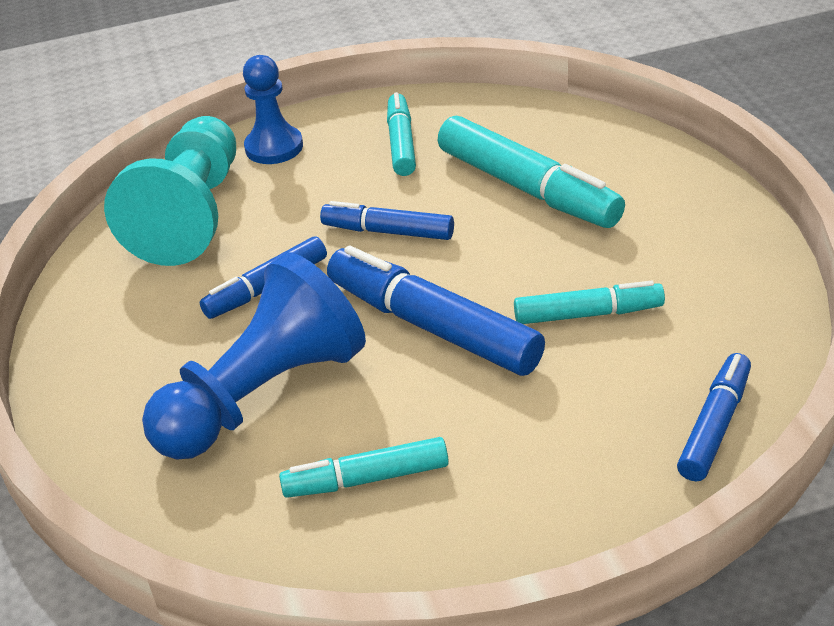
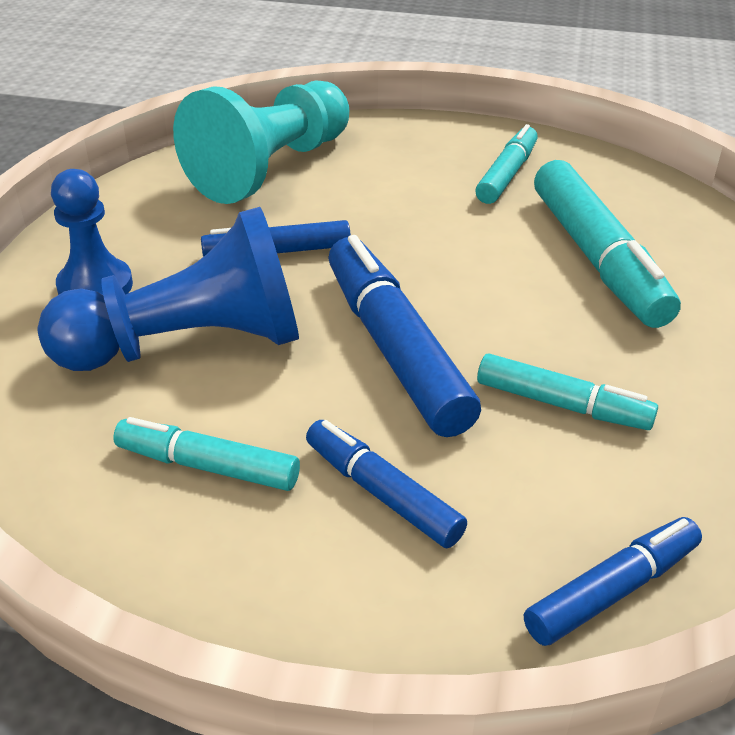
camera: 25 degrees right, 0 degrees up
blue pawn [243,55,303,164] -> blue pawn moved to [51,169,133,295]
blue marker [320,201,454,240] -> blue marker moved to [306,420,467,548]

